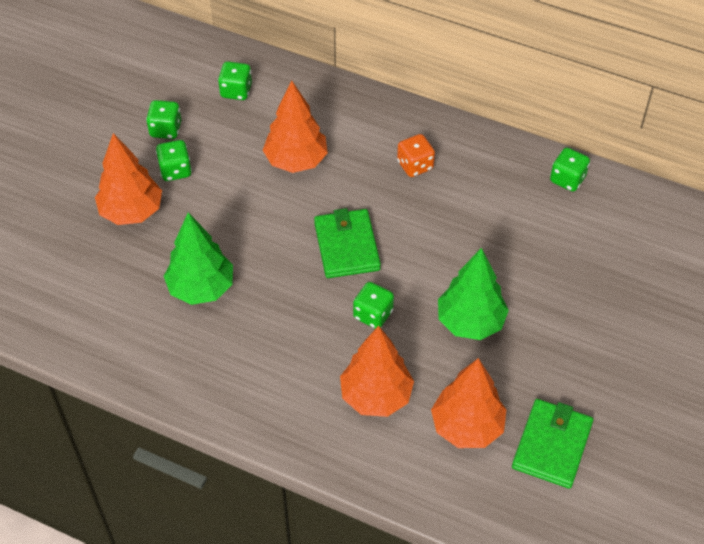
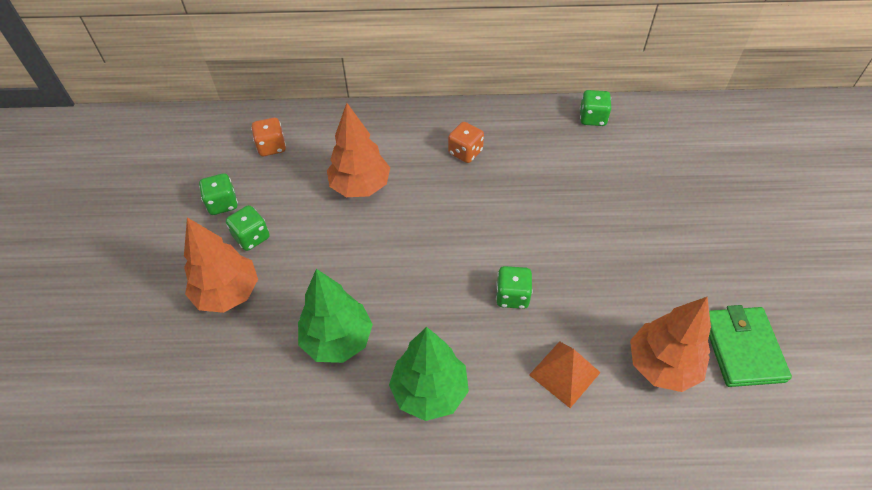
camera: 25 degrees left, 0 degrees up
green dice [218,62,252,100] -> orange dice [251,118,286,156]
green wallet [314,208,381,278] -> none
orange tree [340,326,414,417] -> orange pyramid [529,341,601,408]
green tree [438,248,509,340] -> green tree moved to [389,327,469,421]

